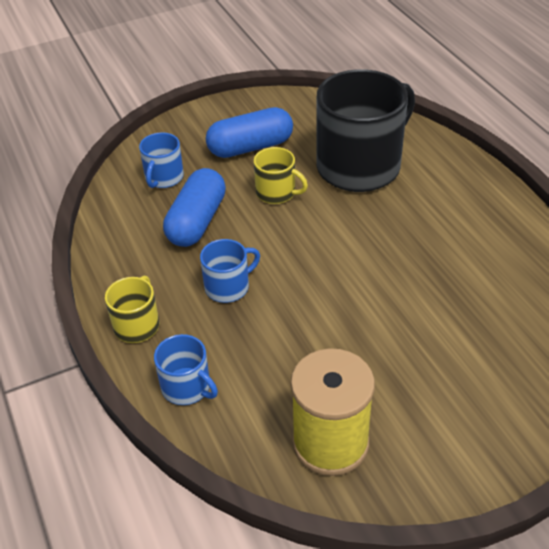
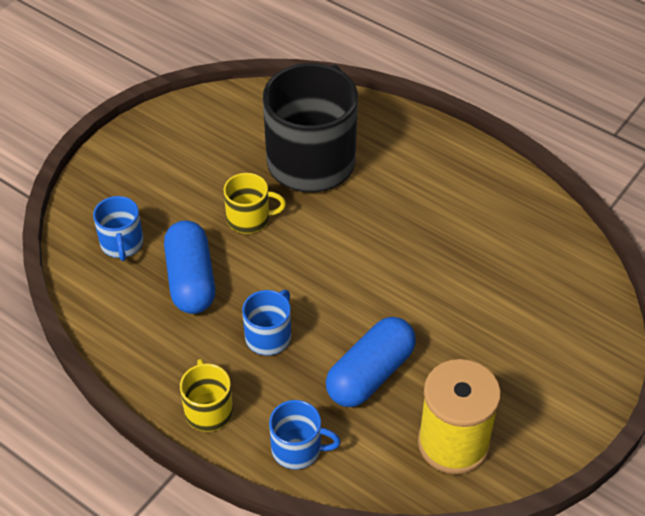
camera: 30 degrees left, 5 degrees up
blue capsule [206,107,293,158] -> blue capsule moved to [326,317,416,407]

